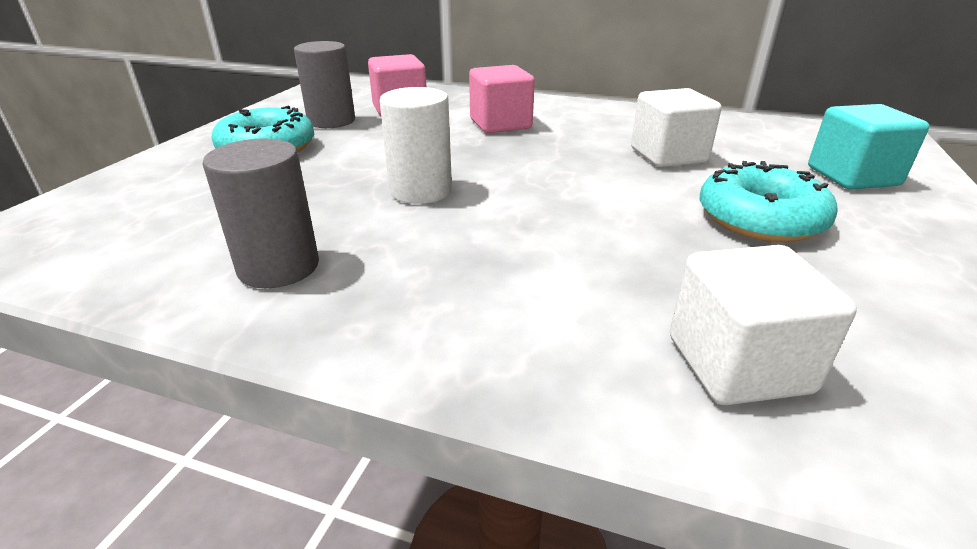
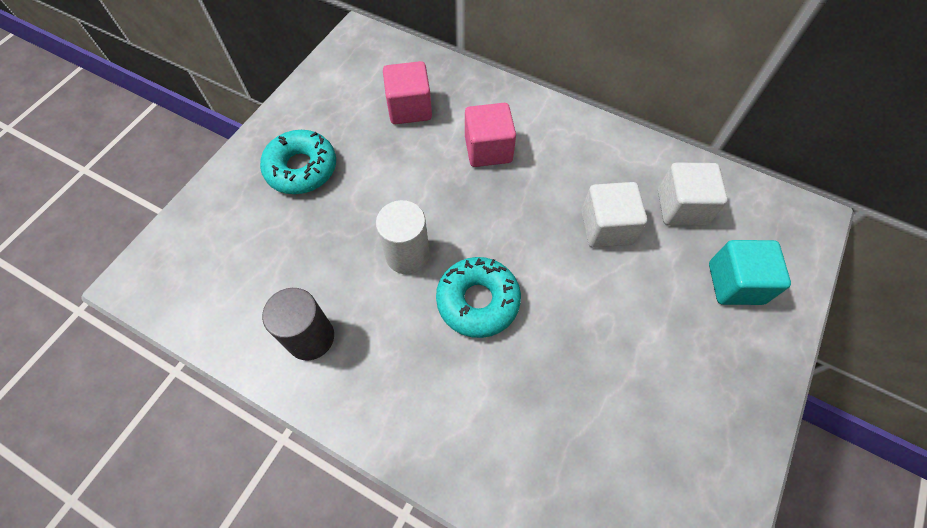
camera: 10 degrees right, 30 degrees up
grey cylinder [294,41,355,128] -> none
white cube [670,245,857,405] -> white cube moved to [658,163,728,226]
turquoise donut [700,161,838,242] -> turquoise donut moved to [436,257,521,338]

